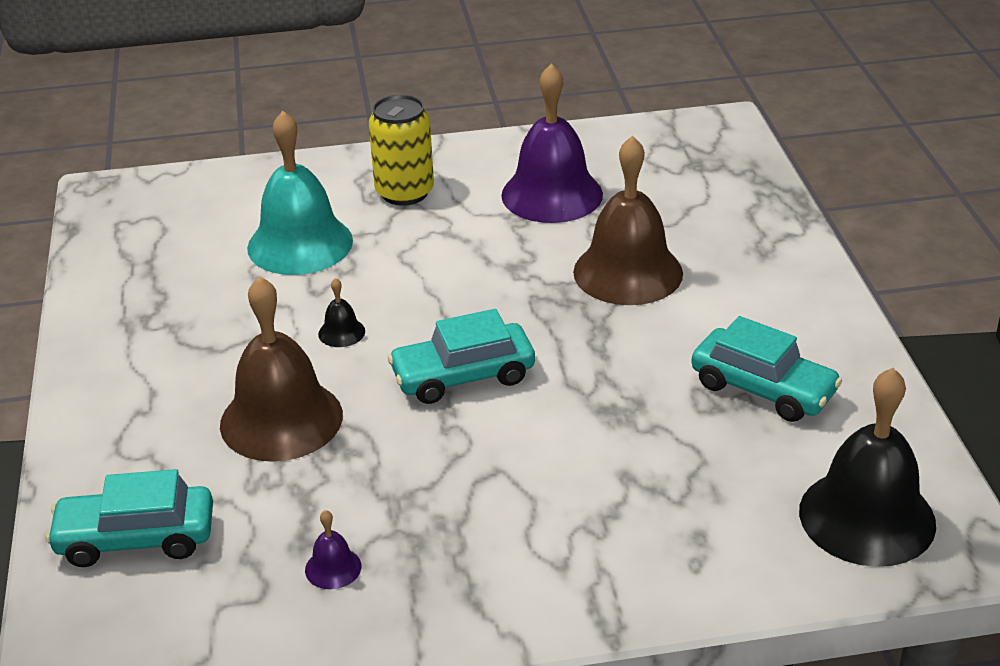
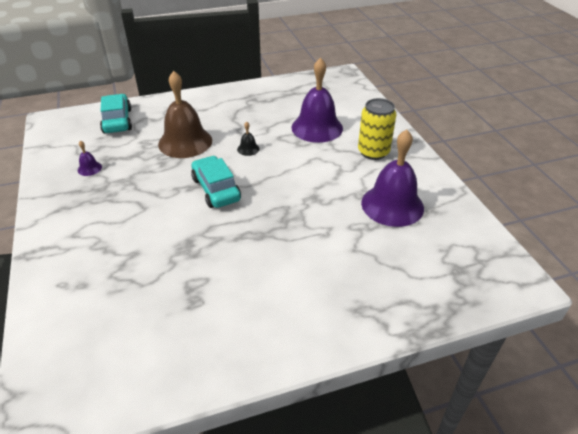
camera: 80 degrees right, 5 degrees up
turquoise bell [247,111,353,275] -> purple bell [291,58,343,143]
brown bell [573,136,683,305] -> none
turquoise car [691,316,842,422] -> none
black bell [799,368,936,567] -> none

